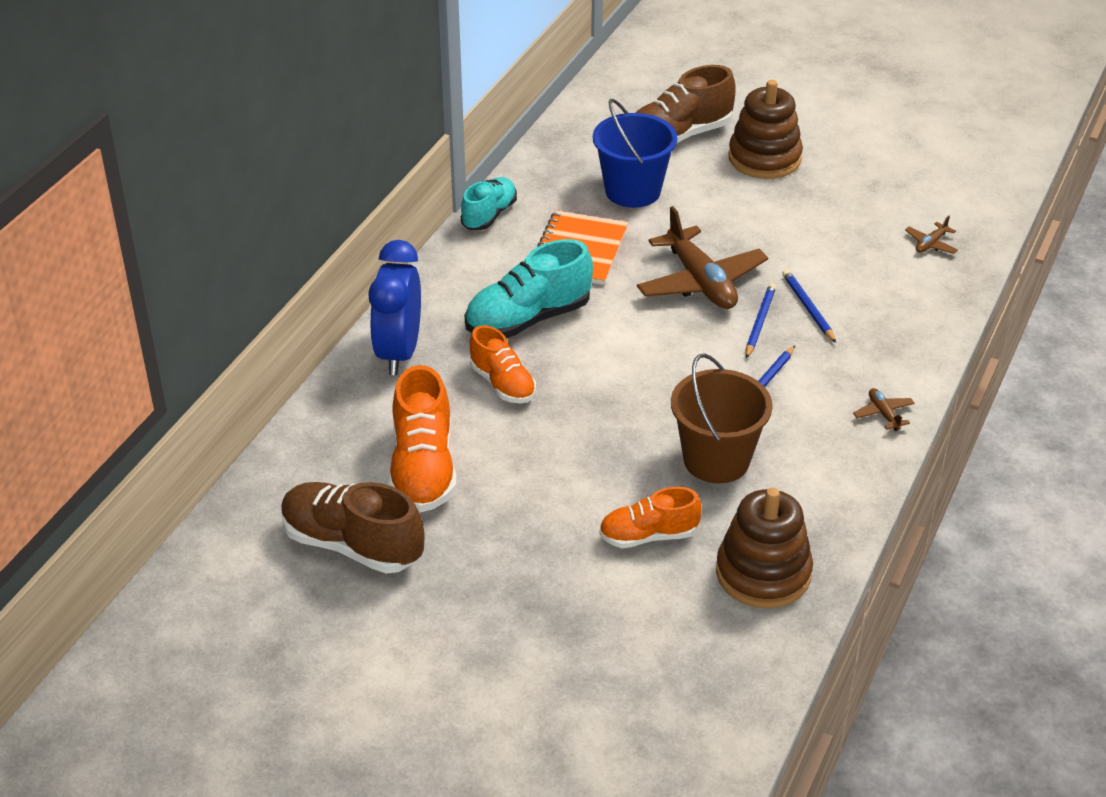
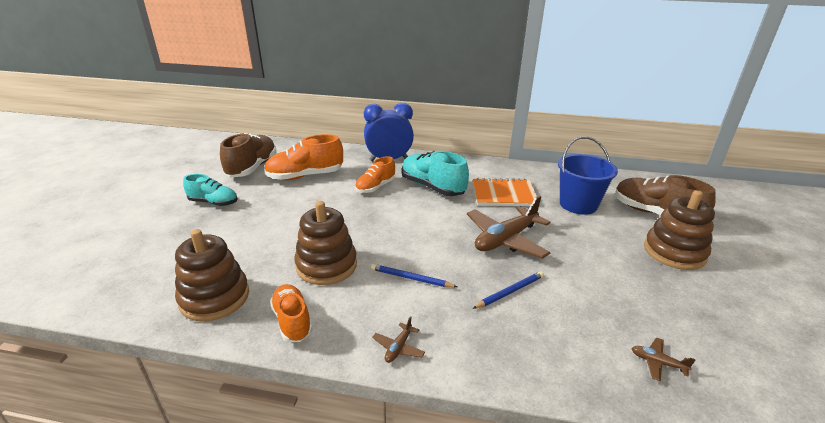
camera: 75 degrees right, 10 degrees down
turquoise shoe [461,177,517,230] -> turquoise shoe moved to [183,174,238,206]
orange shoe [599,487,702,548] -> orange shoe moved to [270,284,312,342]
brown bucket [671,353,773,483] -> brown stacking toy [294,201,357,285]
blue pencil [746,283,776,359] -> none
brown plane [853,388,915,431] -> brown plane turned 150 degrees clockwise [372,316,425,363]

